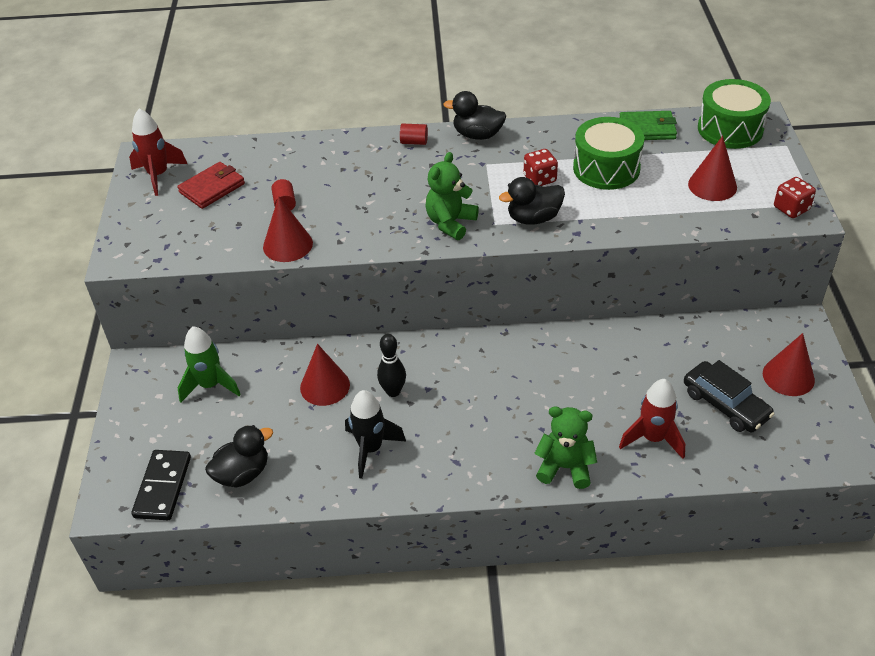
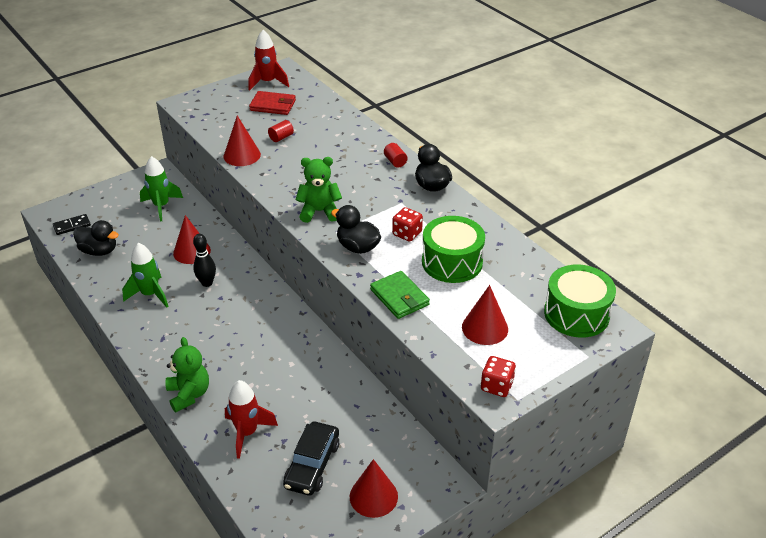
camera: 55 degrees right, 5 degrees down
black domino [131,450,191,520] -> black domino [53,214,91,235], size x0.65
black rocket [345,390,406,479] -> green rocket [122,243,169,308]
green wallet [619,111,677,140] -> green wallet moved to [370,271,430,319]

